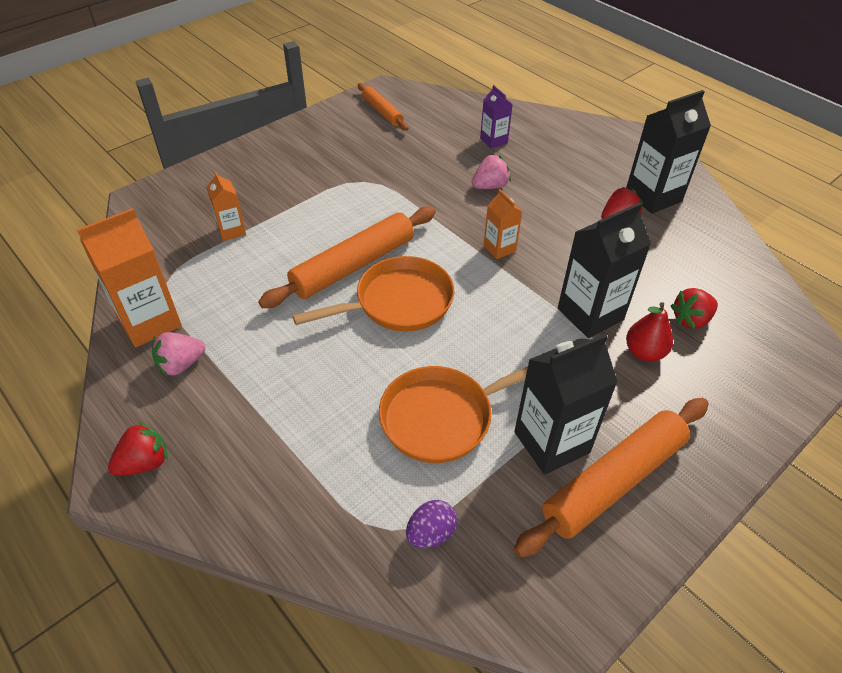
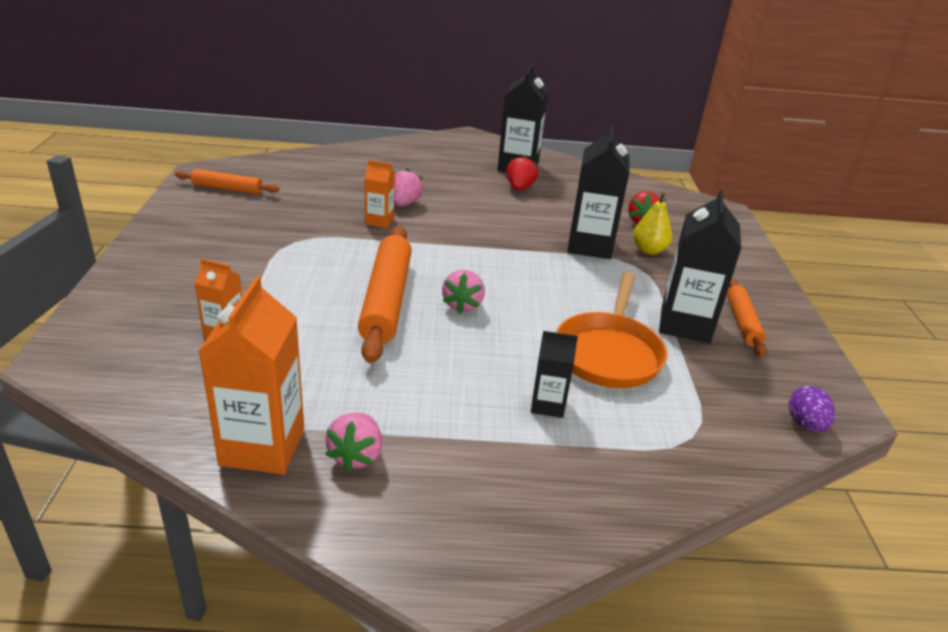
camera: 50 degrees left, 15 degrees down
red strawberry [108,422,168,476] -> none
orange pan [292,256,454,331] -> pink strawberry [442,270,485,314]
purple egg [406,500,457,548] -> purple egg moved to [789,386,835,432]
purple carton [480,85,513,149] -> none
orange carton [484,189,522,259] -> orange carton moved to [364,160,395,228]
orange rolling pin [514,398,709,558] -> orange rolling pin [727,279,766,356], size x0.56
red pear [626,302,673,362] -> yellow pear [633,193,672,255]
none -> black carton [531,331,578,418]

